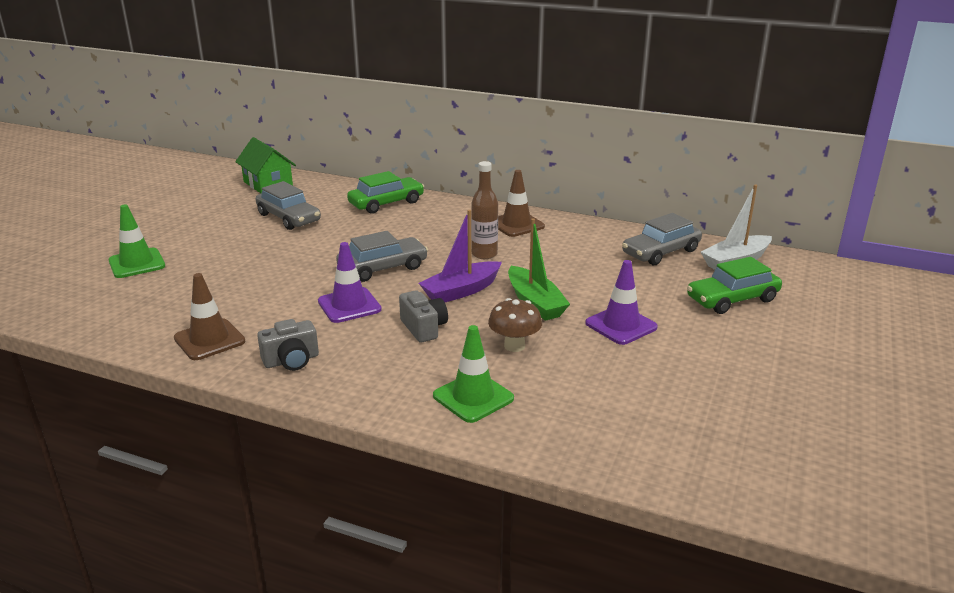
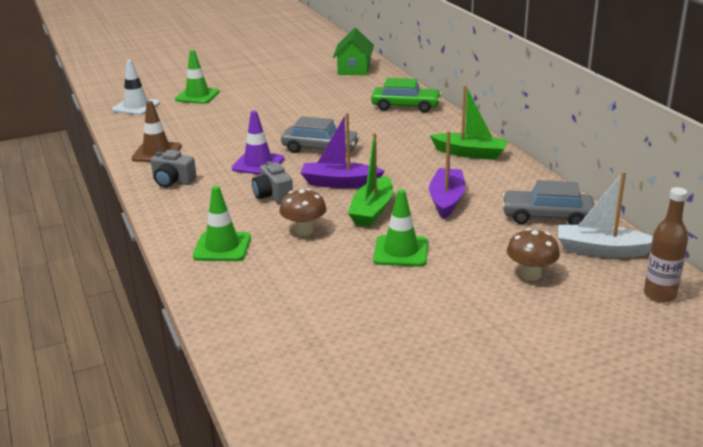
camera: 45 degrees right, 0 degrees up
grey car [256,181,321,230] -> none
grey camera [399,290,448,343] -> grey camera turned 135 degrees clockwise [252,161,293,204]
brown bottle [471,161,498,259] -> brown bottle moved to [644,187,688,303]
brown traffic cone [498,170,545,237] -> green boat [430,85,509,160]
purple traffic cone [585,260,658,345] -> green traffic cone [373,189,428,267]
green car [687,257,782,314] -> brown mushroom [507,228,560,281]
none -> white traffic cone [112,60,160,115]
none -> purple boat [429,131,465,219]

